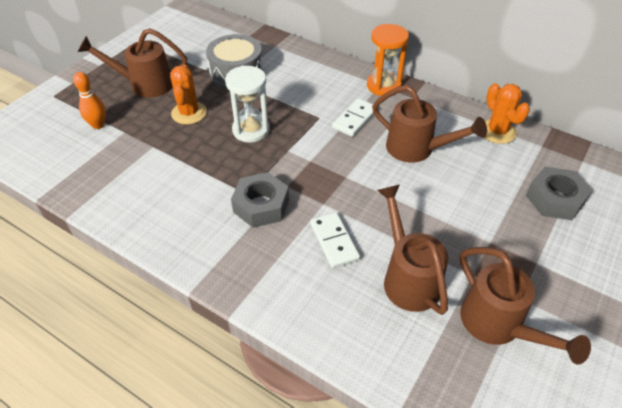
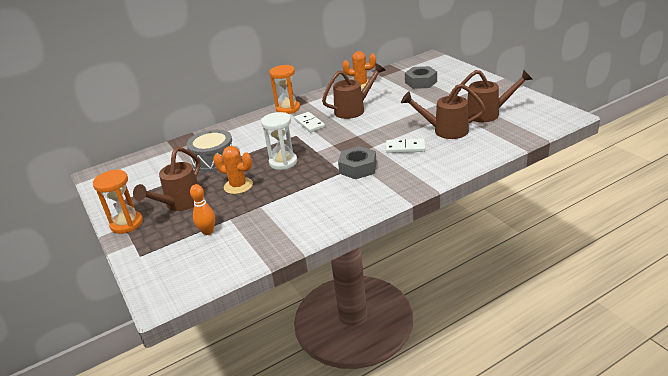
camera: 60 degrees left, 15 degrees down
none -> orange hourglass [93,169,143,234]

